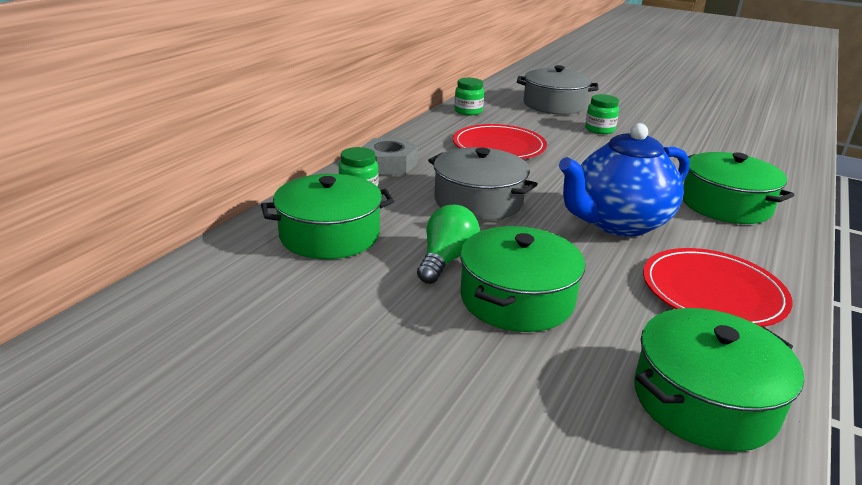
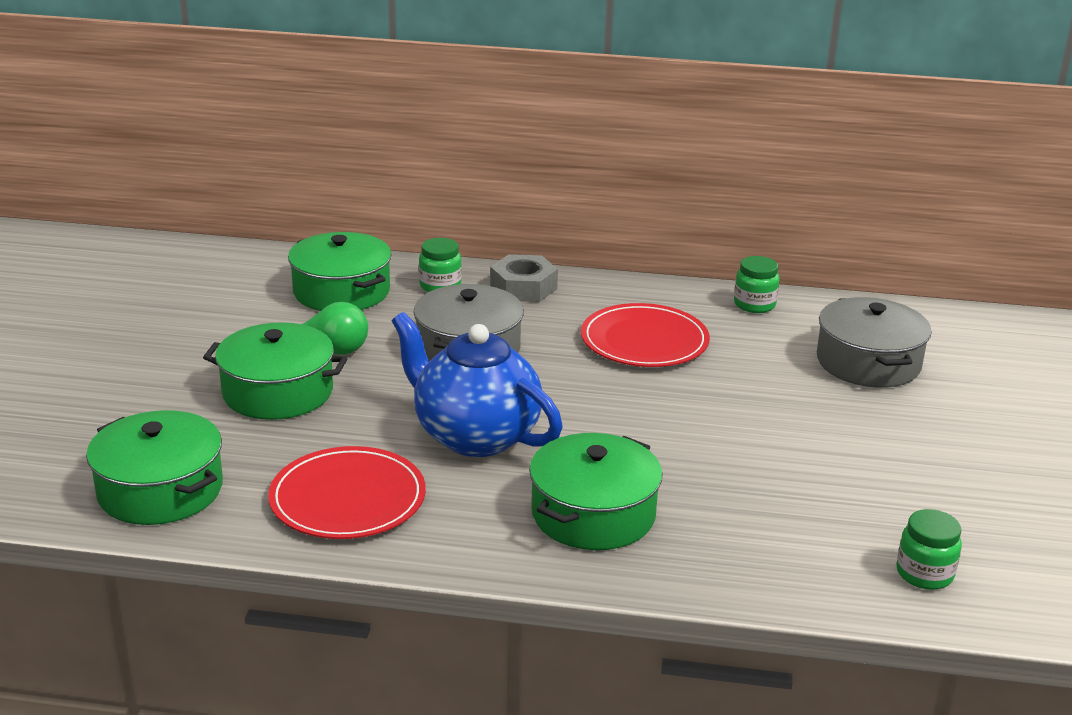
camera: 70 degrees right, 0 degrees up
green jar [585,94,619,134] -> green jar moved to [896,509,962,590]

